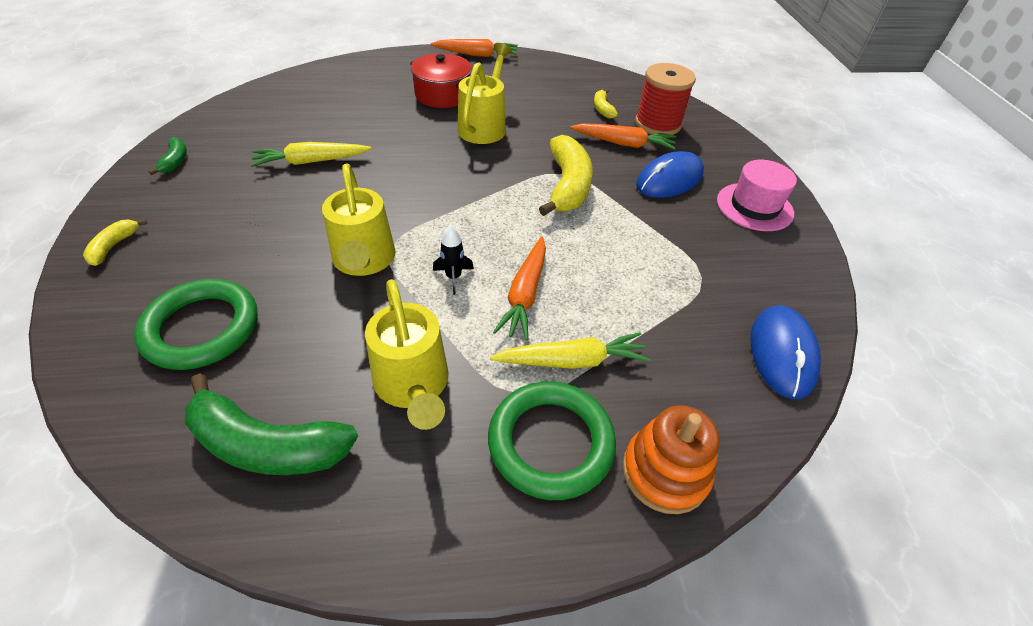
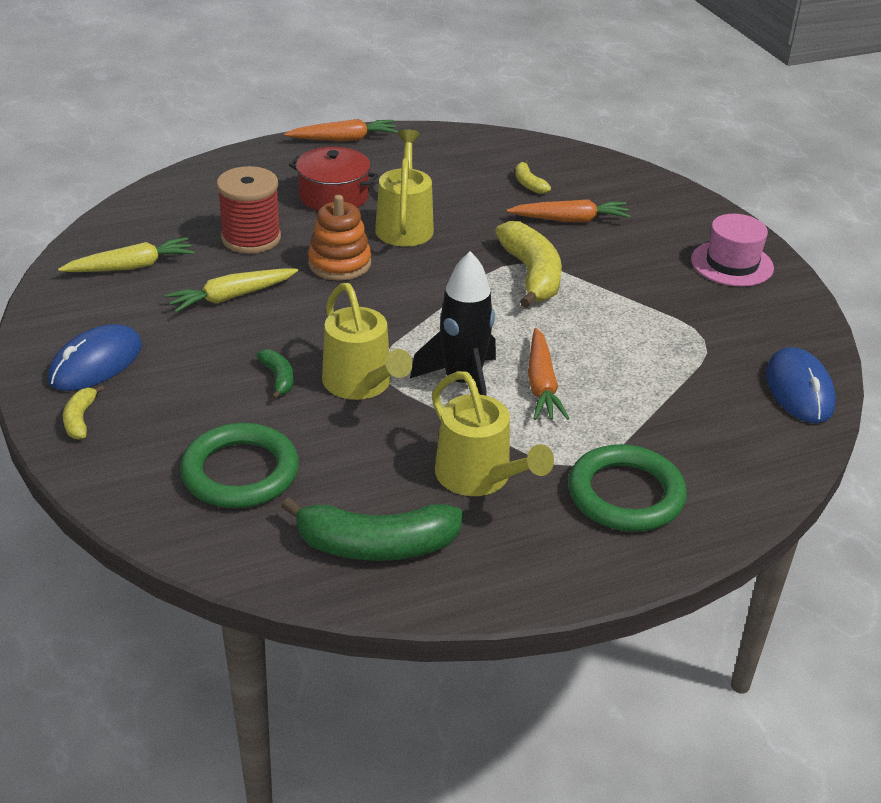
camera: 15 degrees left, 10 degrees down
green banana [149,137,187,175] -> green banana moved to [256,349,294,400]
black rocket [433,225,474,295] -> black rocket [410,251,496,396], size x2.14
yellow carrot [490,332,650,369] -> yellow carrot moved to [58,237,195,272]
orange stacking toy [622,405,720,514] -> orange stacking toy moved to [308,195,371,281]
red spool [635,63,696,135] -> red spool moved to [217,166,281,254]
blue mouse [636,151,704,198] -> blue mouse moved to [48,324,142,391]

